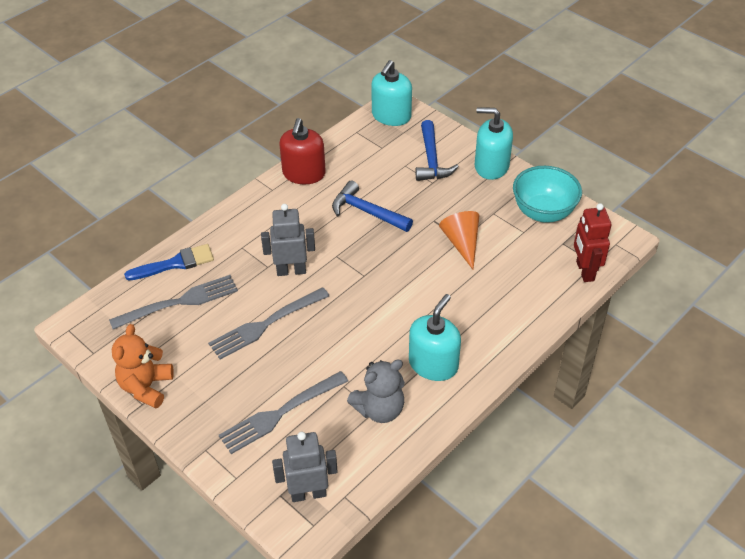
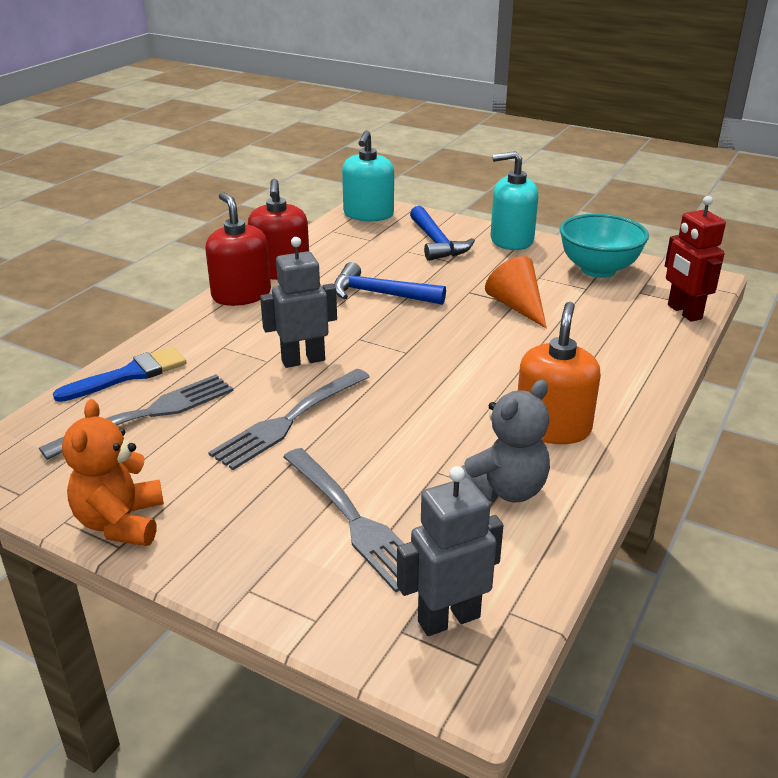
camera: 15 degrees left, 15 degrees down
grey fork [219,371,348,454] -> grey fork turned 75 degrees counterclockwise [283,448,404,593]
turquoise soap dispenser [409,294,461,381] -> orange soap dispenser [518,302,601,444]
none -> red soap dispenser [205,192,271,306]

